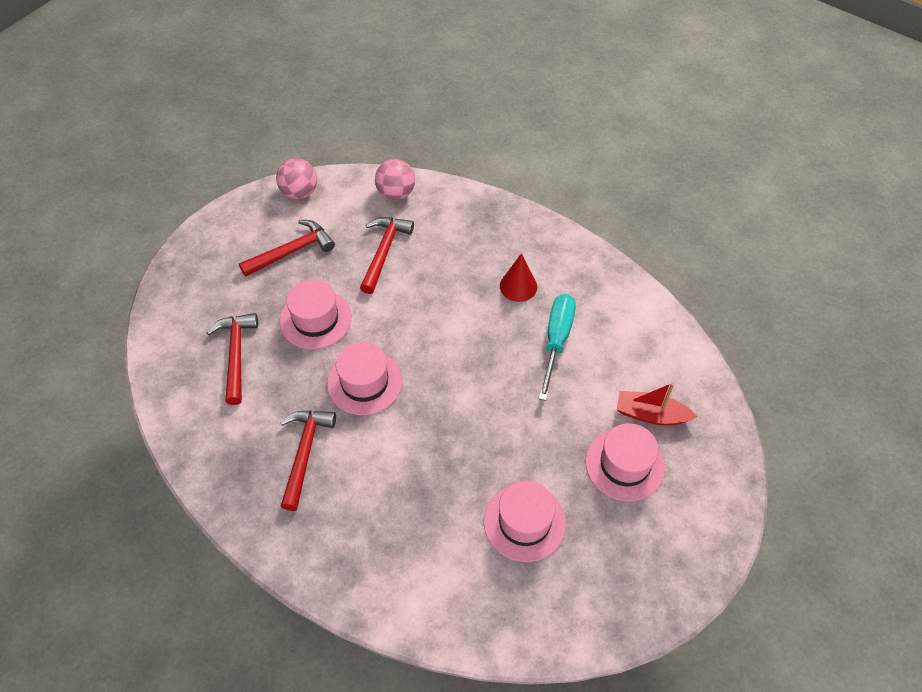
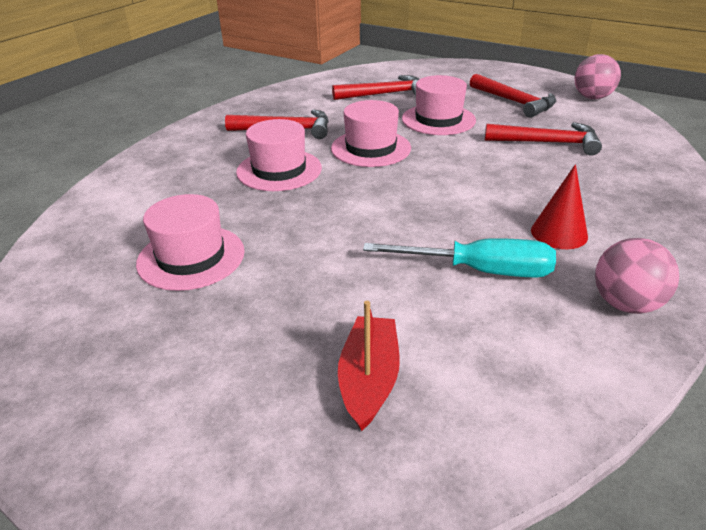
camera: 85 degrees right, 20 degrees down
pink ball [375,159,415,200] -> pink ball moved to [595,238,679,314]
pink hat [585,423,665,501] -> pink hat moved to [236,119,322,191]

